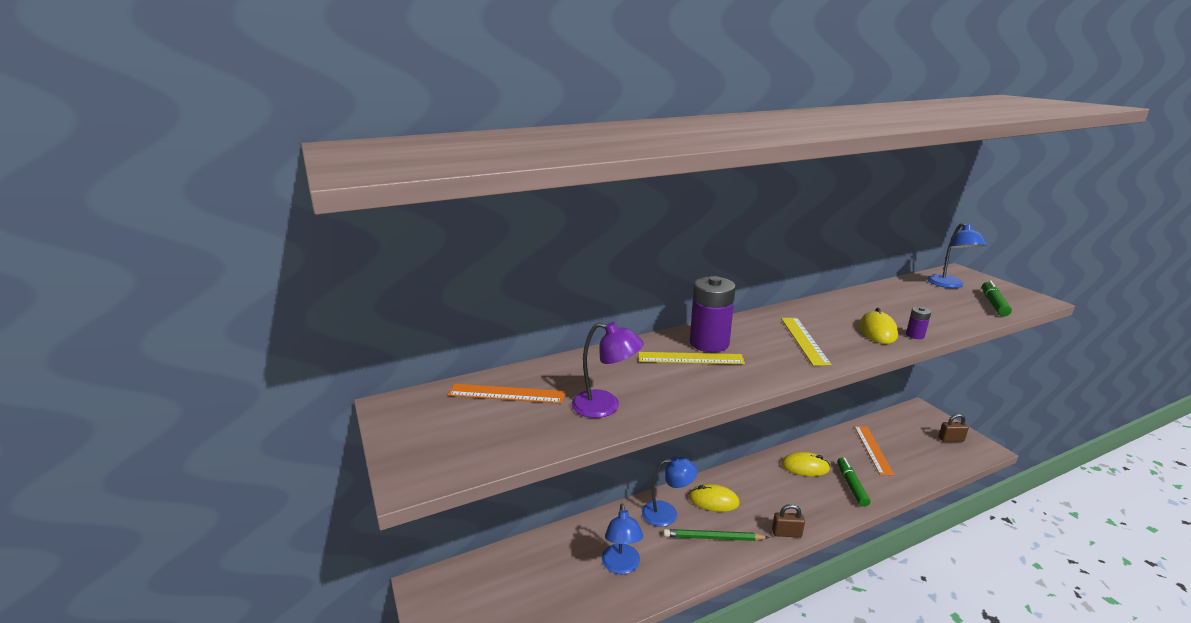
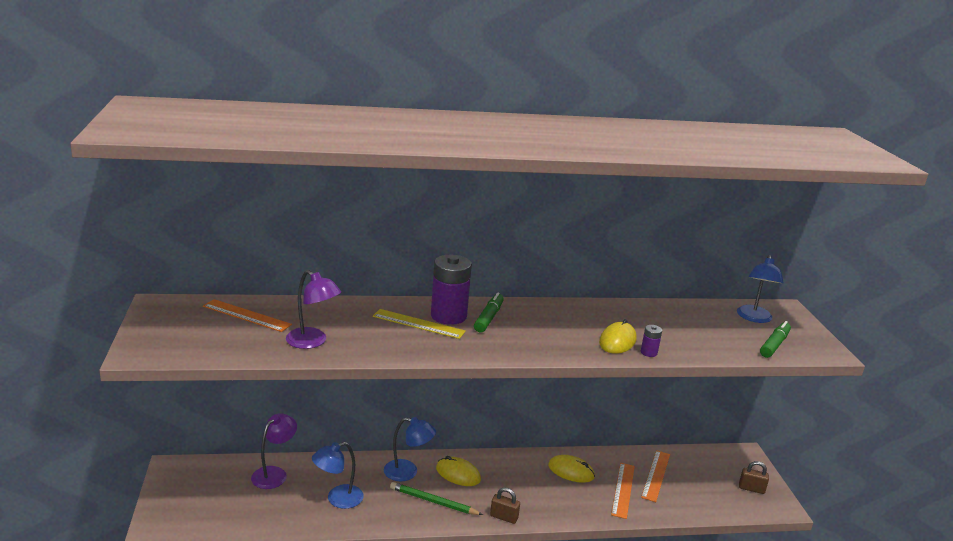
camera: 15 degrees right, 0 degrees up
blue lamp [602,503,643,574] -> blue lamp turned 45 degrees clockwise [312,442,364,509]
yellow ruler [781,318,832,366] -> none
green marker [837,458,870,507] -> green marker moved to [474,293,504,332]
none -> purple lamp [251,413,297,489]
none -> orange ruler [611,463,635,519]

